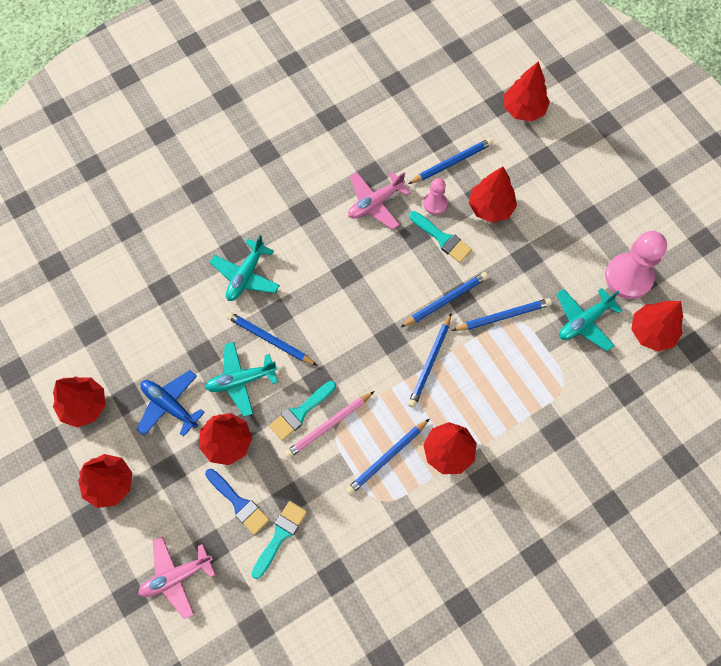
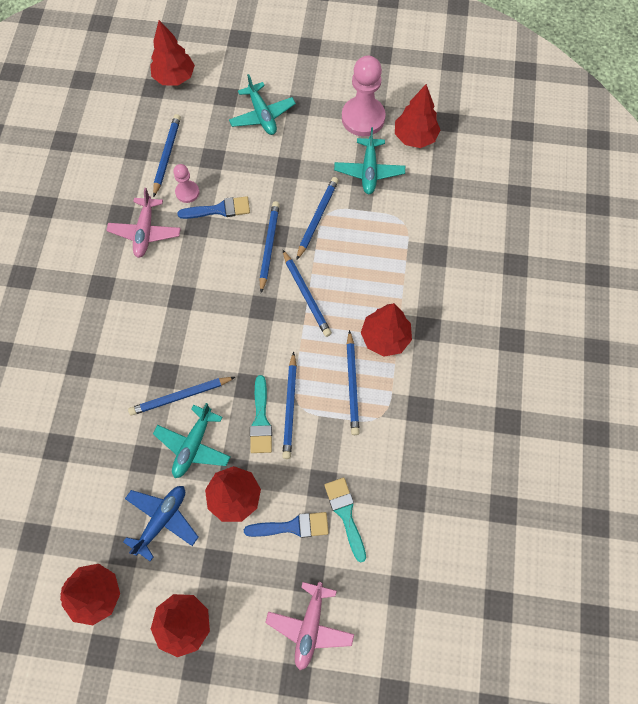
camera: 50 degrees left, 0 degrees up
blue plane [137,370,205,437] -> blue plane turned 135 degrees clockwise [123,486,199,562]
turquoise plane [210,235,280,301] -> turquoise plane moved to [229,74,296,135]
pink pencil [284,391,375,459] -> blue pencil [282,352,297,459]
turquoise brush [409,211,472,263] -> blue brush [177,196,250,219]
red tree [469,166,517,223] -> none

